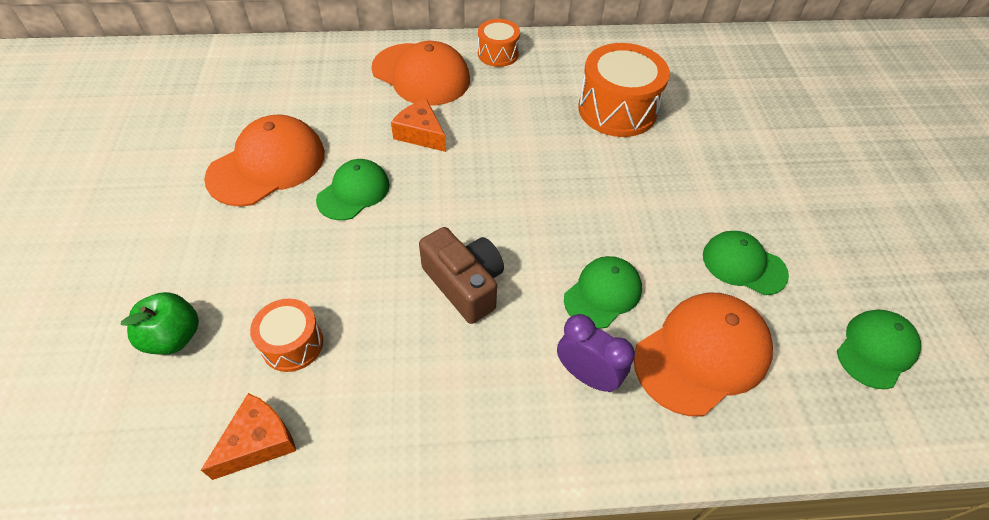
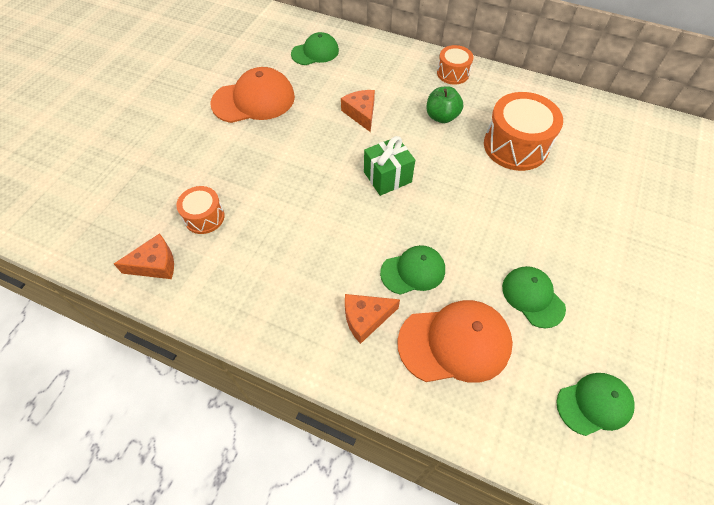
camera: 30 degrees right, 5 degrees up
green apple [121,292,199,355] -> green apple moved to [427,86,463,123]
green cap [316,159,390,220] -> green cap moved to [291,32,339,65]
orange cap [371,41,470,106] -> none
brown camera [419,227,504,324] -> none
purple clock [557,314,635,392] -> orange cheese [345,294,400,344]
none -> green gift [364,136,415,196]

